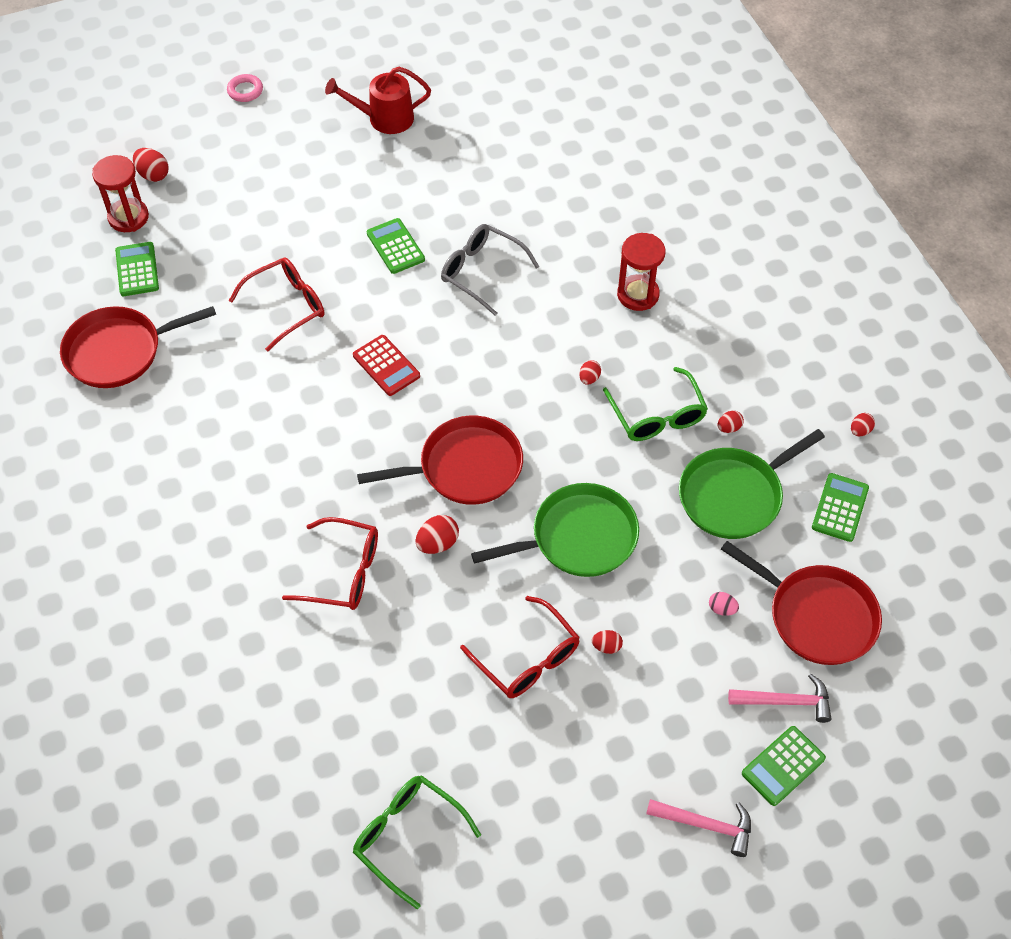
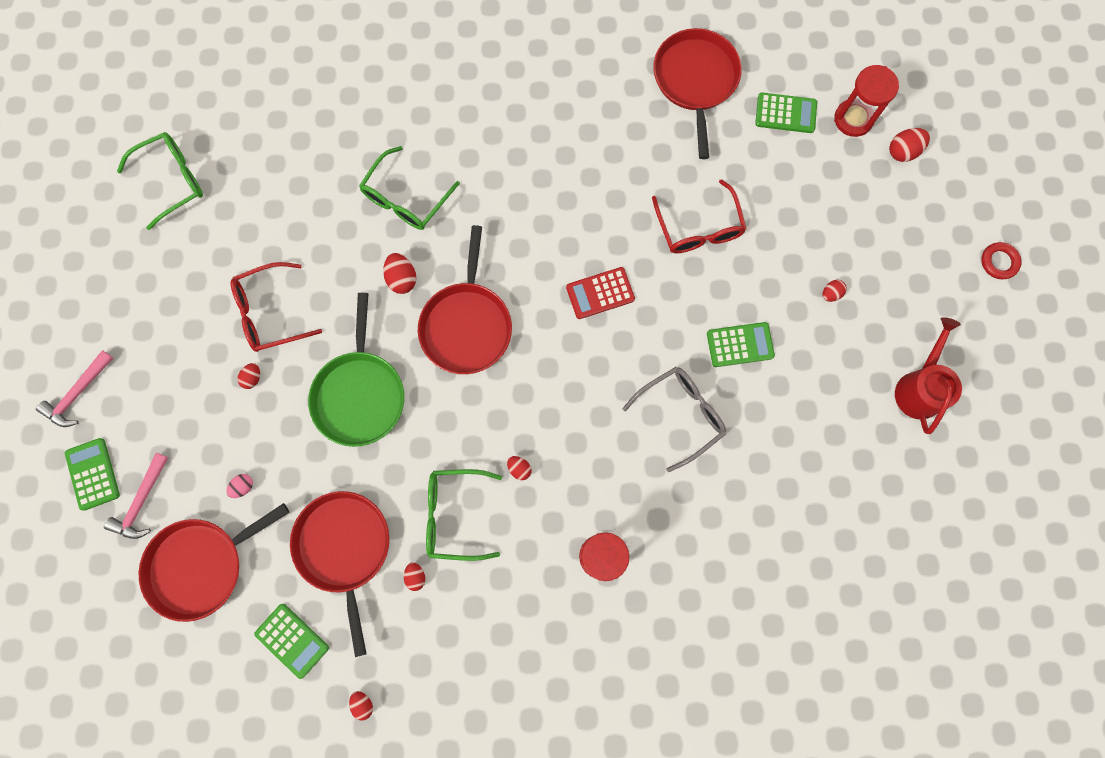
camera: 110 degrees right, 20 degrees up
pink ring [227,74,263,102] -> red ring [981,242,1021,279]
red glasses [282,517,378,610] -> green glasses [359,146,460,230]
green pan [679,429,825,539] -> red pan [290,491,389,657]
none -> red egg [823,280,847,302]

